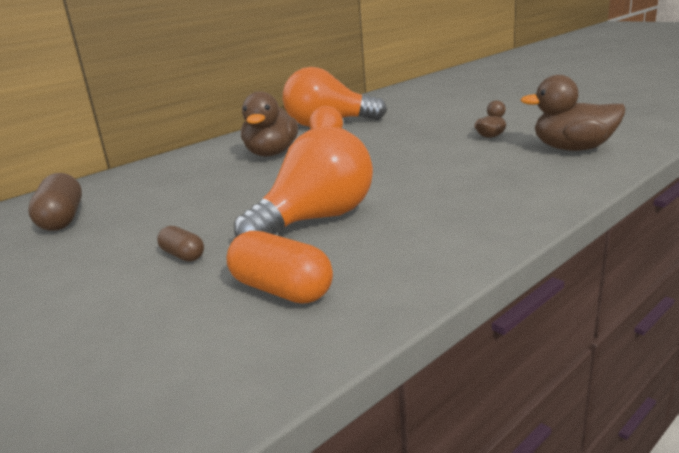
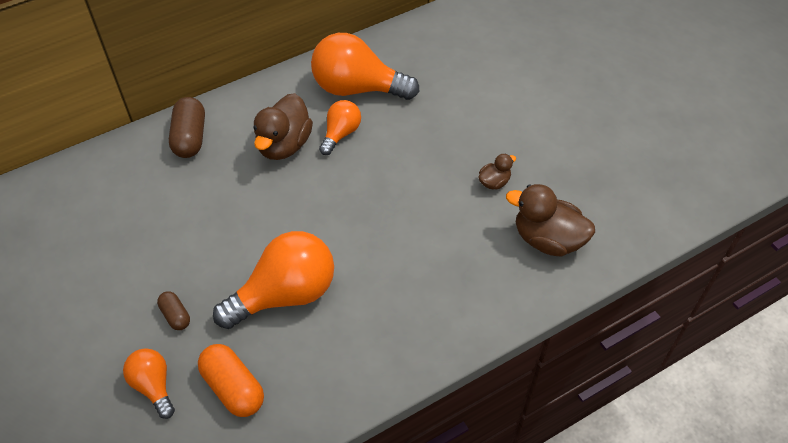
camera: 10 degrees right, 30 degrees up
brown capsule [28,173,82,231] -> brown capsule moved to [169,97,205,158]
none -> orange light bulb [123,348,175,419]

